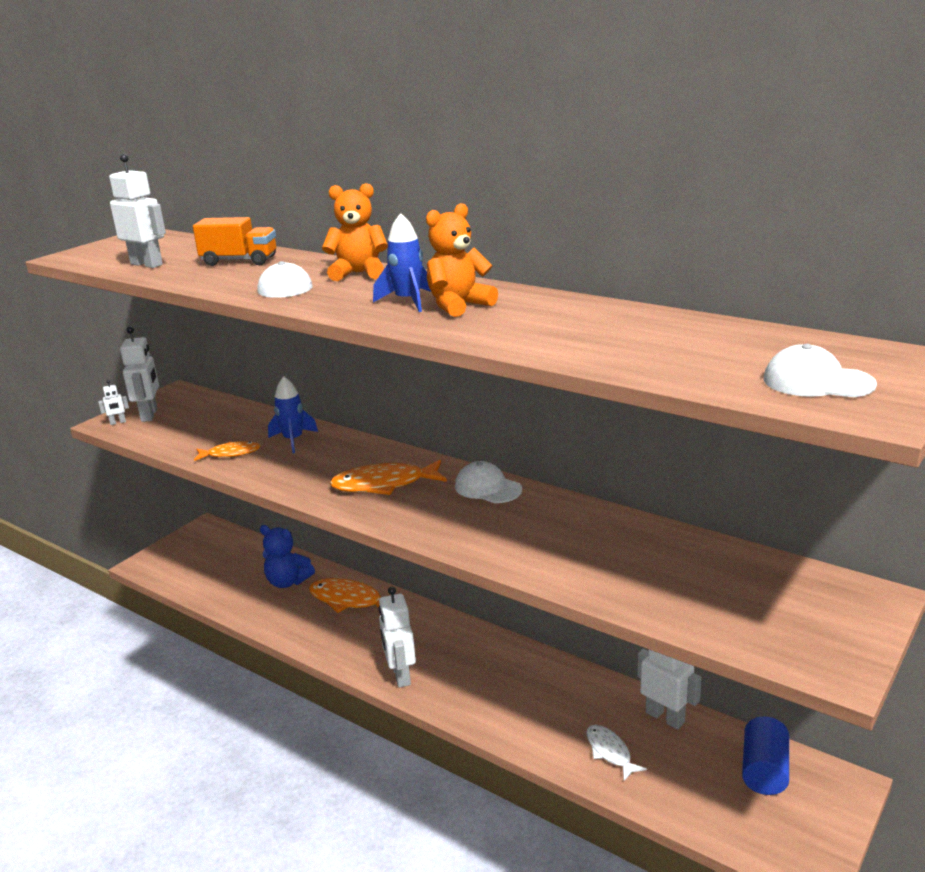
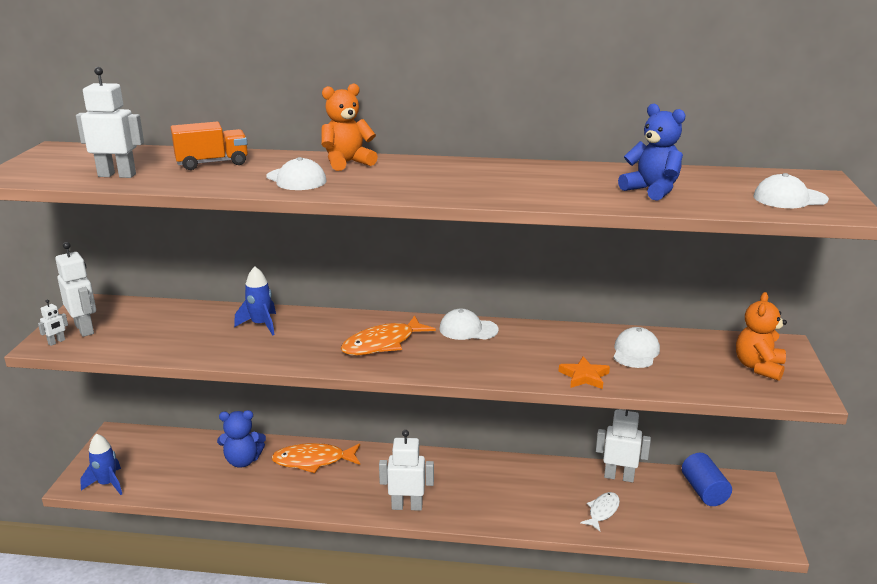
camera: 30 degrees left, 0 degrees up
orange fish [194,441,261,461] -> none
blue rocket [373,213,431,312] -> blue rocket moved to [80,434,122,495]
white robot [379,587,416,688] -> white robot turned 135 degrees clockwise [379,430,434,511]
orange teddy bear [426,203,498,317] -> orange teddy bear moved to [736,292,787,381]
white fish [586,725,647,780] -> white fish turned 90 degrees clockwise [580,492,620,531]
none -> orange star [559,356,610,389]
none -> white cap [614,327,660,368]
none -> blue teddy bear [618,104,686,201]

